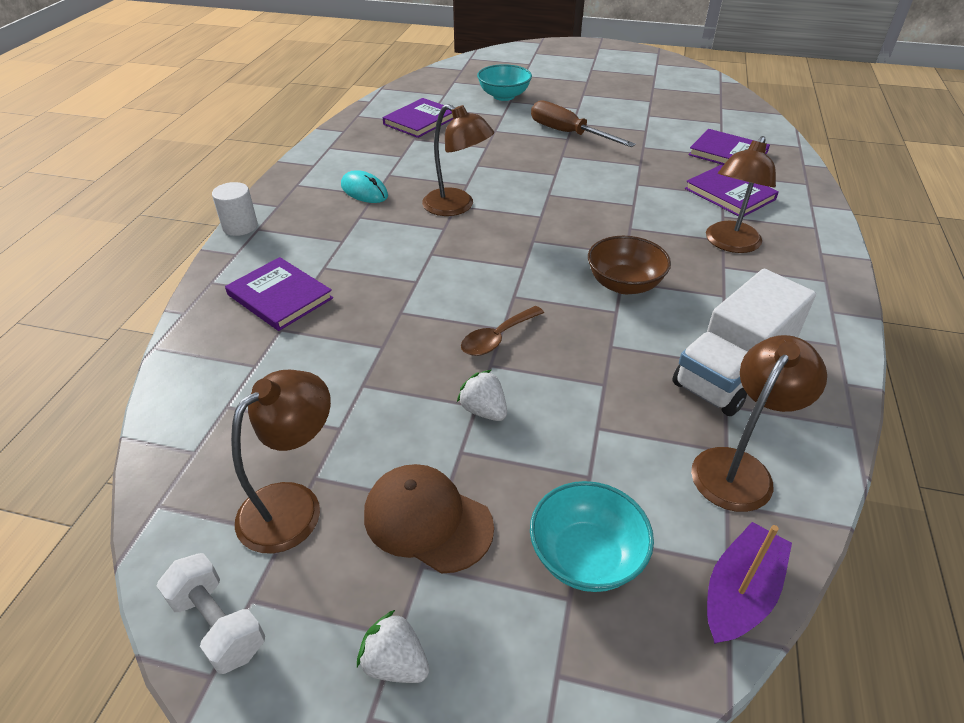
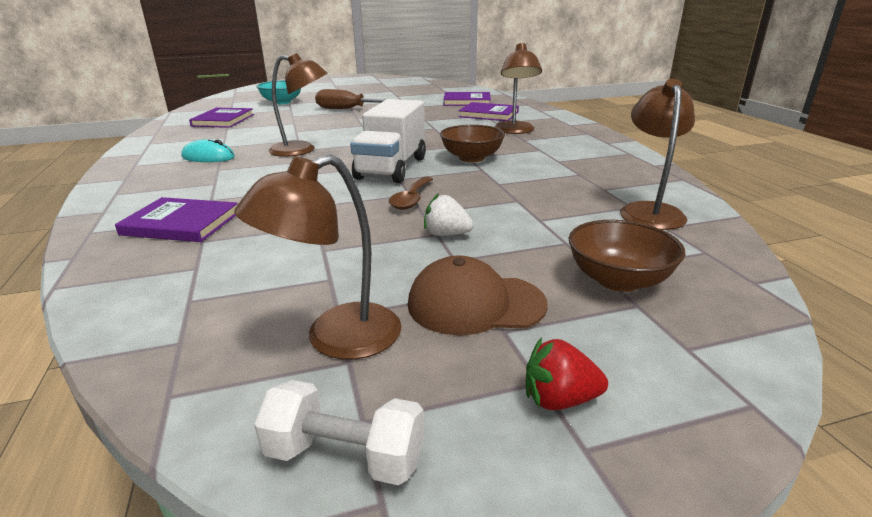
camera: 30 degrees left, 15 degrees down
white cylinder [212,182,258,236] -> none
brown lamp [231,370,331,554] -> brown lamp turned 135 degrees counterclockwise [234,154,401,359]
white strawberry [357,610,429,683] -> red strawberry [526,337,608,410]
turquoise bowl [530,481,654,592] -> brown bowl [569,220,685,292]
white truck [672,269,816,416] -> white truck moved to [350,99,426,183]
purple boat [707,522,792,644] -> none

